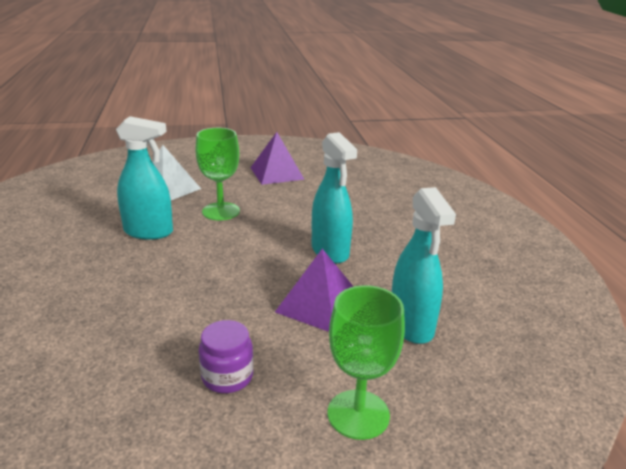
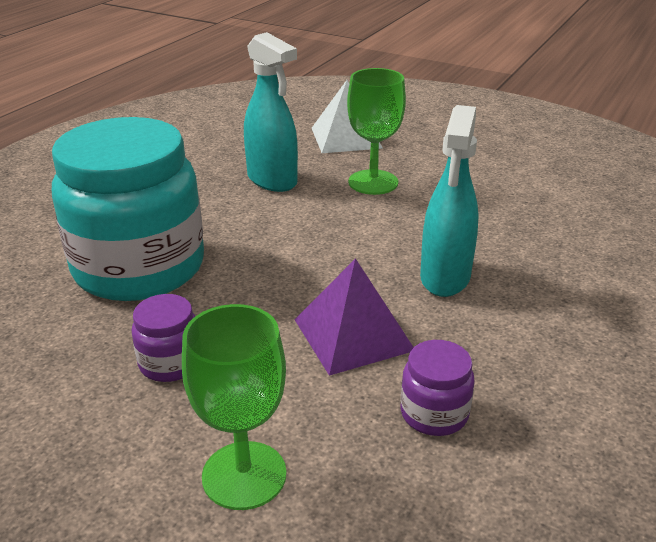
camera: 40 degrees right, 5 degrees up
purple pyramid [250,132,305,185] -> none
turquoise spray bottle [392,187,456,344] -> purple jar [401,340,475,436]
none -> turquoise jar [52,117,204,301]

